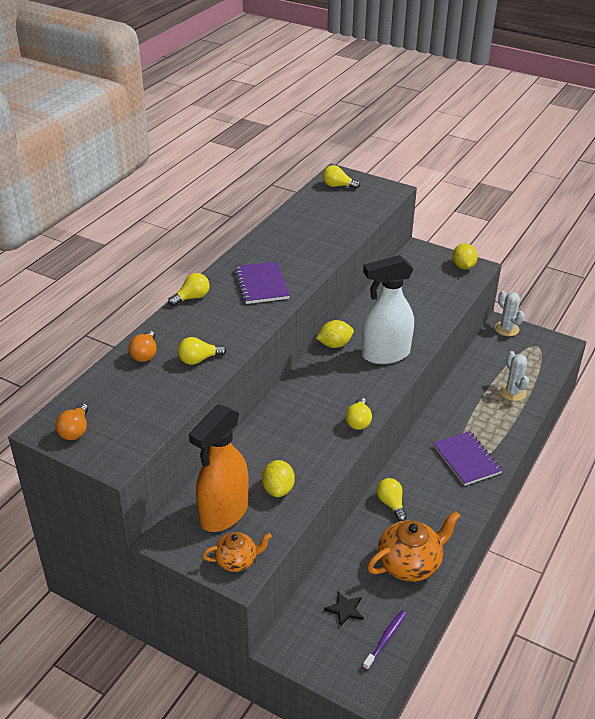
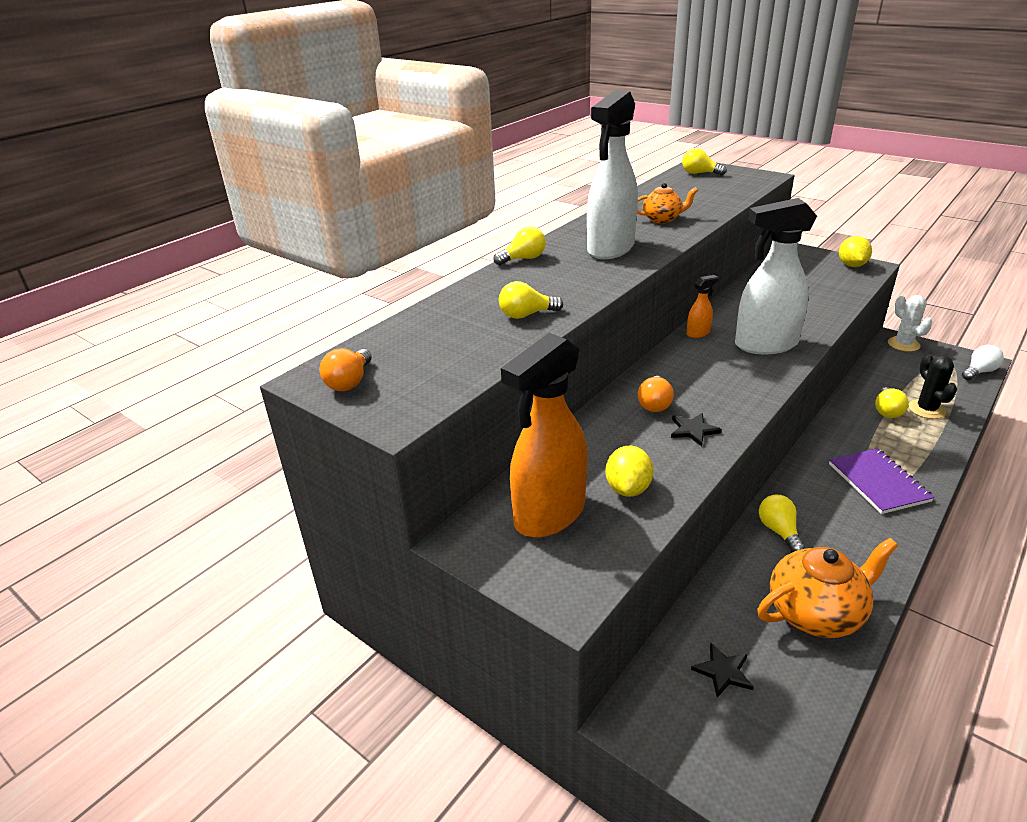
camera: 10 degrees right, 5 degrees down
orange light bulb [129,330,157,362] -> orange light bulb moved to [638,376,674,412]
orange teapot [202,532,272,572] -> orange teapot moved to [637,183,698,223]
purple notebook [234,261,290,304] -> white spray bottle [587,90,638,259]
yellow lemon [316,320,354,348] -> orange spray bottle [687,275,719,338]
yellow light bulb [345,397,372,430] -> yellow light bulb moved to [875,387,909,418]
purple toothbrush [363,610,407,670] -> none
white cactus [500,351,529,401] -> black cactus [908,354,957,419]
none -> black star [671,413,722,447]
none -> white light bulb [962,345,1004,380]

